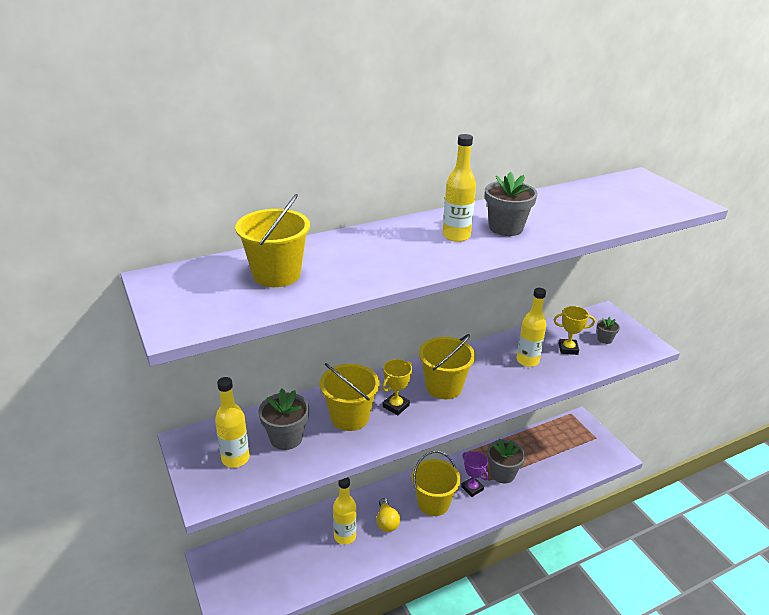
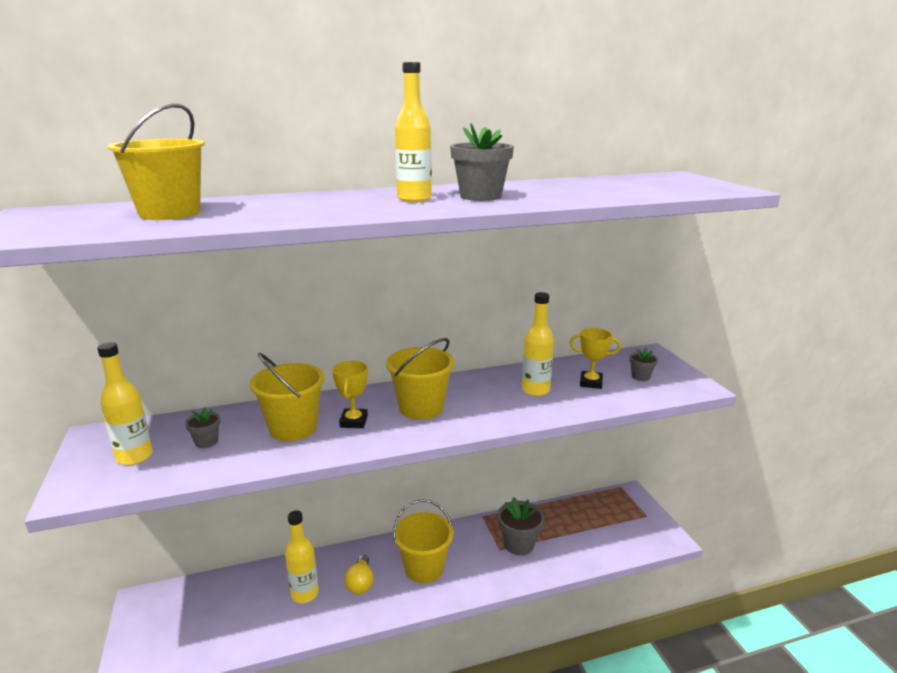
camera: 10 degrees right, 10 degrees down
grey flower pot [259,389,309,450] -> grey flower pot [185,407,220,448], size x0.55
yellow trophy [382,359,412,415] -> yellow trophy turned 45 degrees counterclockwise [332,361,368,428]
purple trophy [461,451,489,497] -> none

